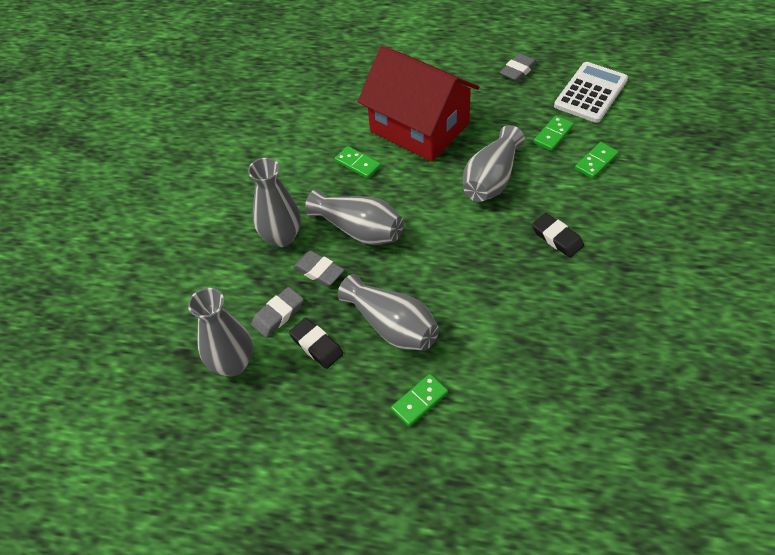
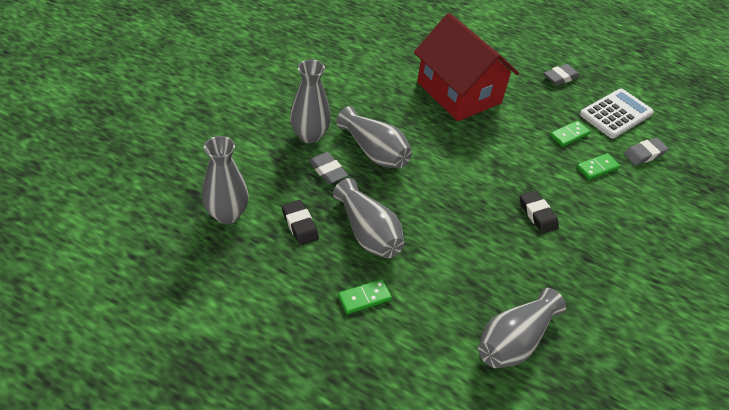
camera: 10 degrees right, 5 degrees down
grey eraser [251,287,304,337] -> grey eraser moved to [624,138,669,165]
green domino [335,146,381,179] -> none
grey vase [463,125,525,202] -> grey vase moved to [478,288,566,368]

